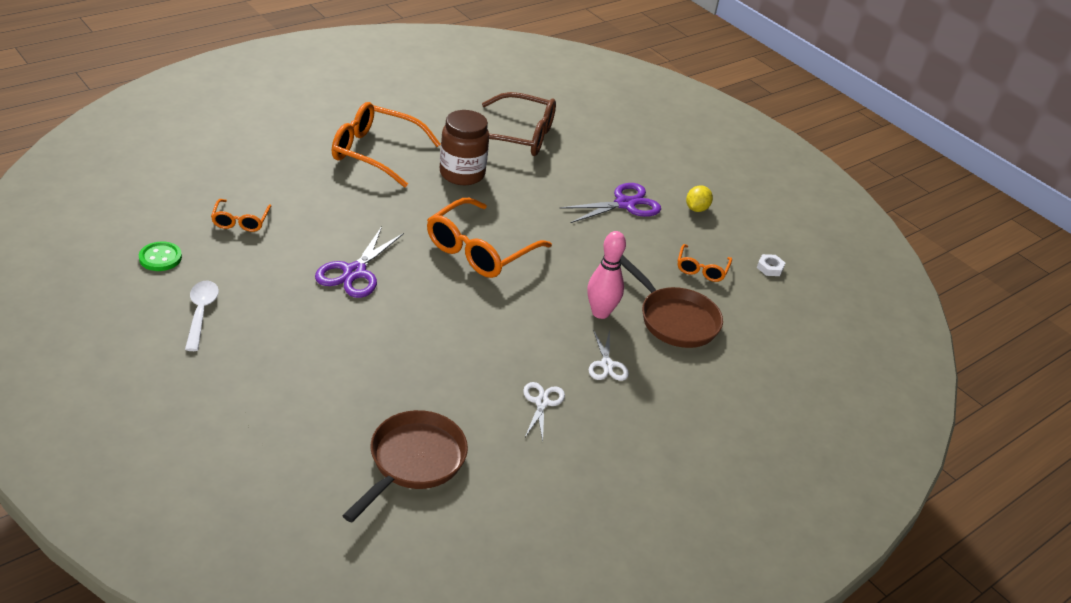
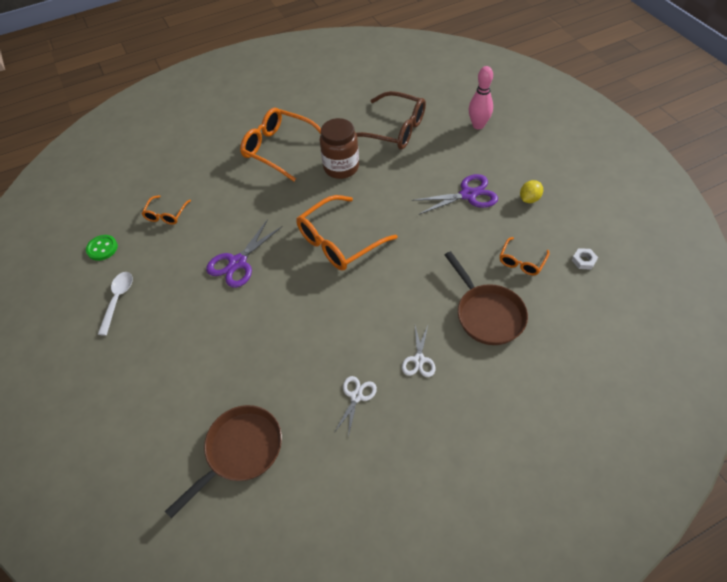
camera: 20 degrees right, 15 degrees up
pink bowling pin [587,231,626,319] -> pink bowling pin moved to [469,66,493,129]

